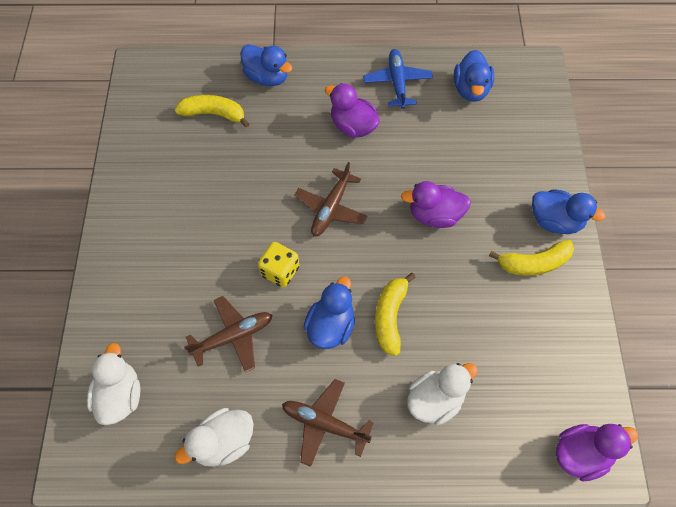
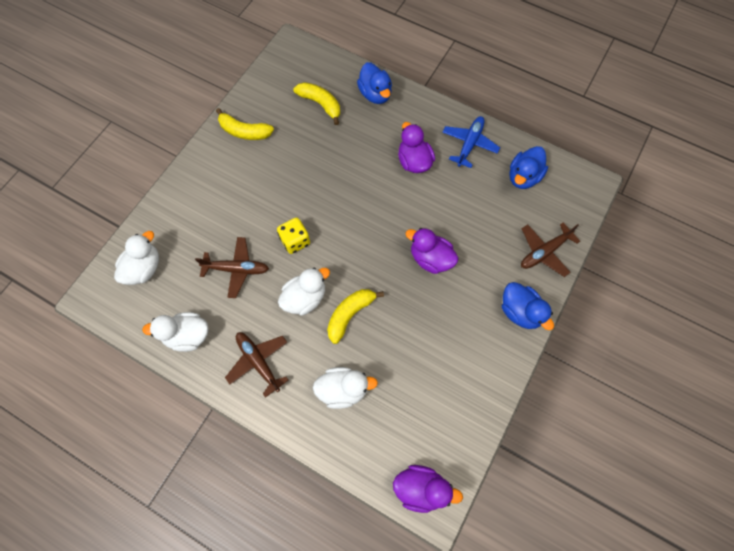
camera: 30 degrees right, 5 degrees up
brown plane [294,162,367,236] -> brown plane moved to [521,223,580,277]
blue duck [304,277,355,349] -> white duck [278,268,330,315]
yellow banana [489,240,574,276] -> yellow banana moved to [216,108,274,140]

